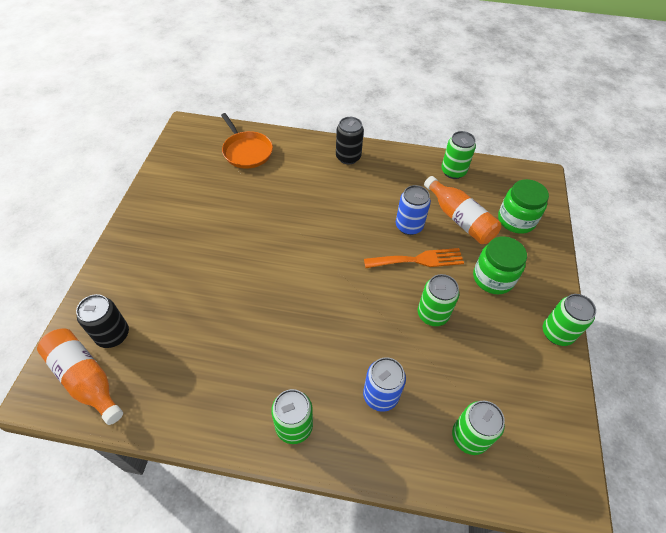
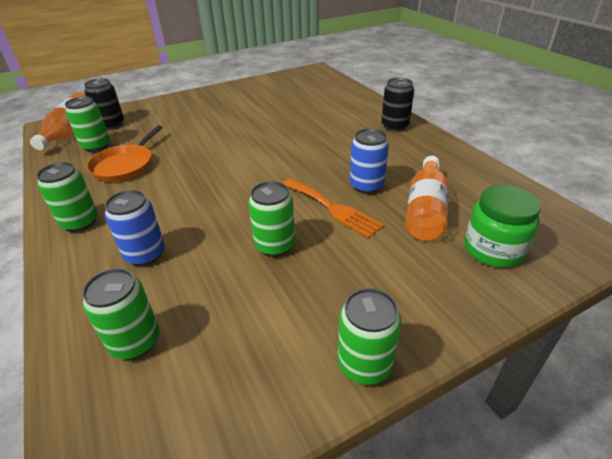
camera: 55 degrees right, 15 degrees down
orange pan [221,113,273,169] -> orange pan moved to [87,125,163,181]
green can [441,131,476,179] -> green can moved to [65,96,110,152]
green jar [473,236,527,294] -> none

